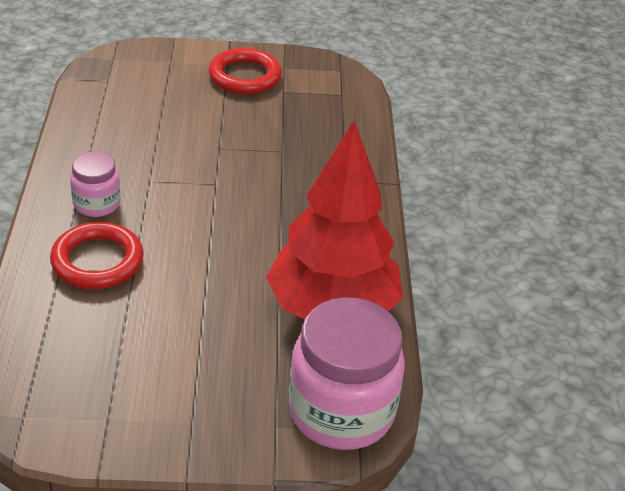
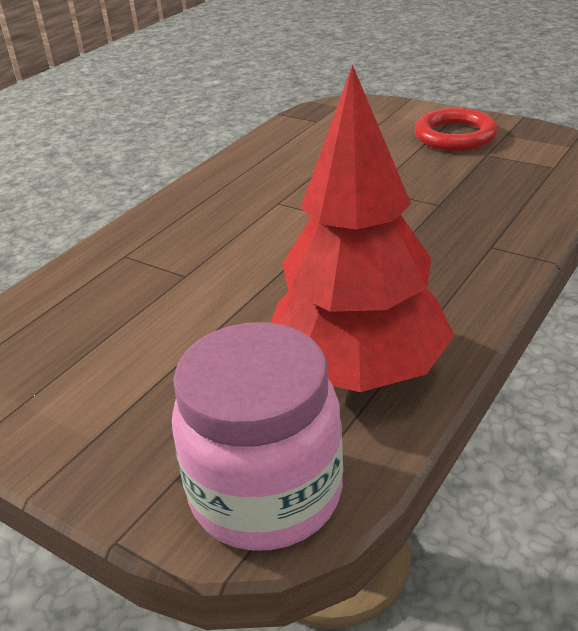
camera: 40 degrees right, 5 degrees down
red ring [50,222,144,289] -> none
pink jar [70,152,121,217] -> none

